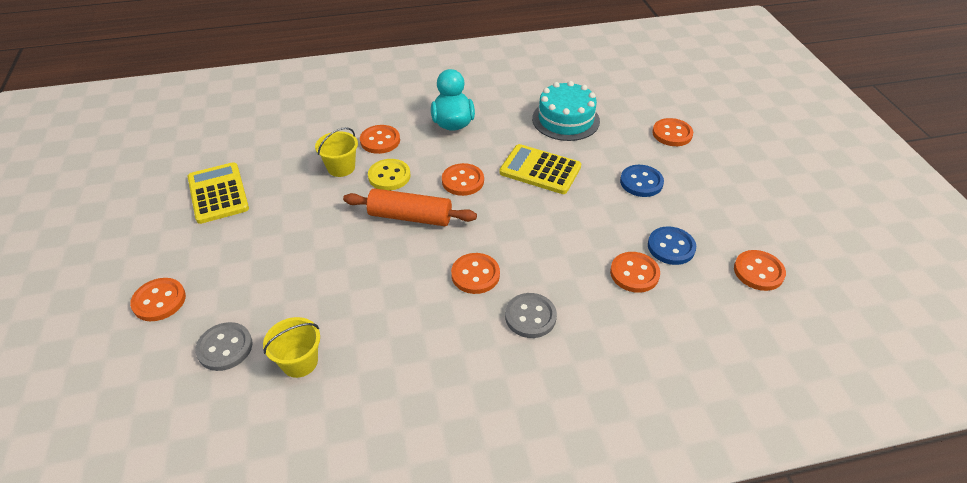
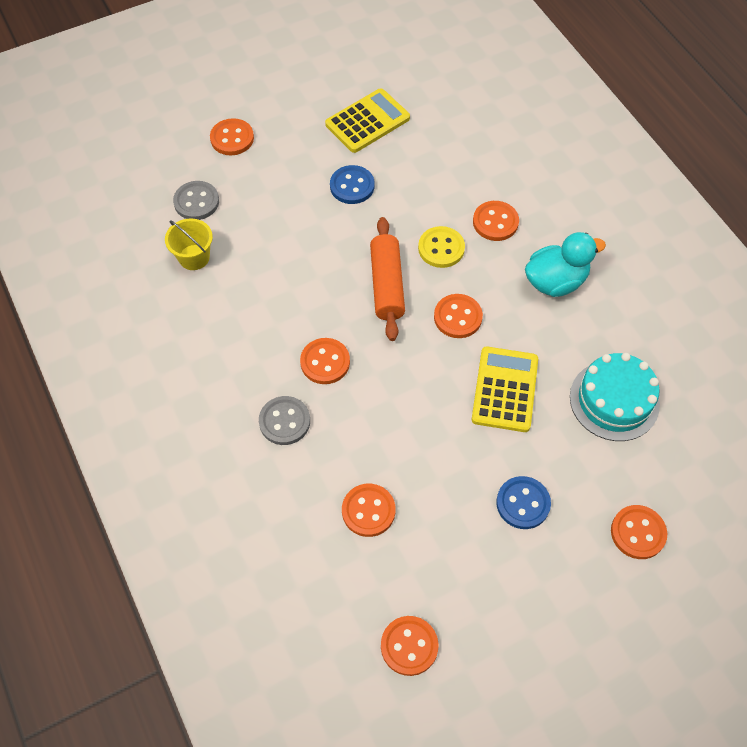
camera: 75 degrees right, 15 degrees up
yellow bucket [315,127,358,177] -> none
blue button [648,226,696,265] -> blue button moved to [330,165,374,204]

